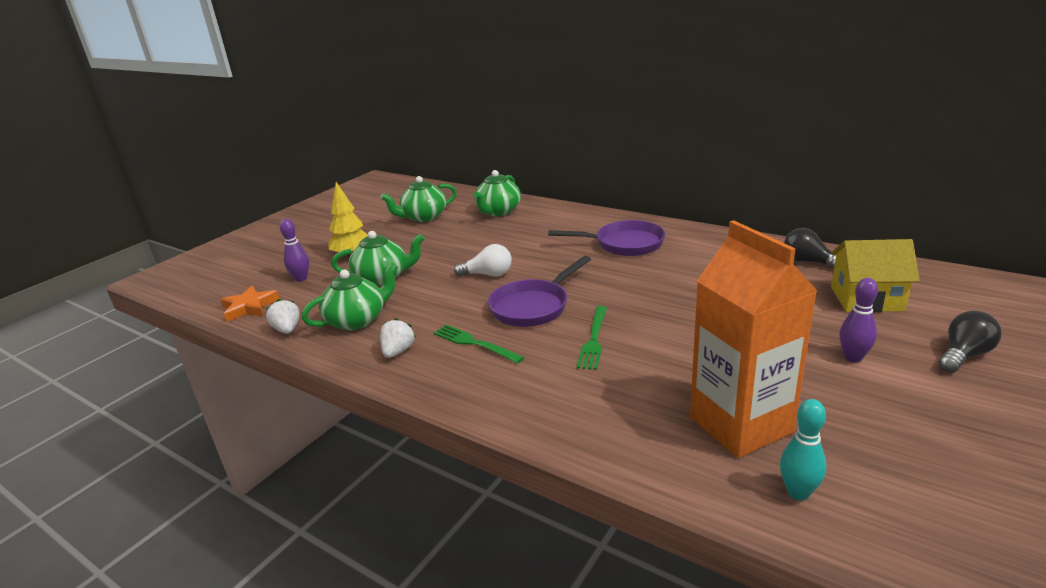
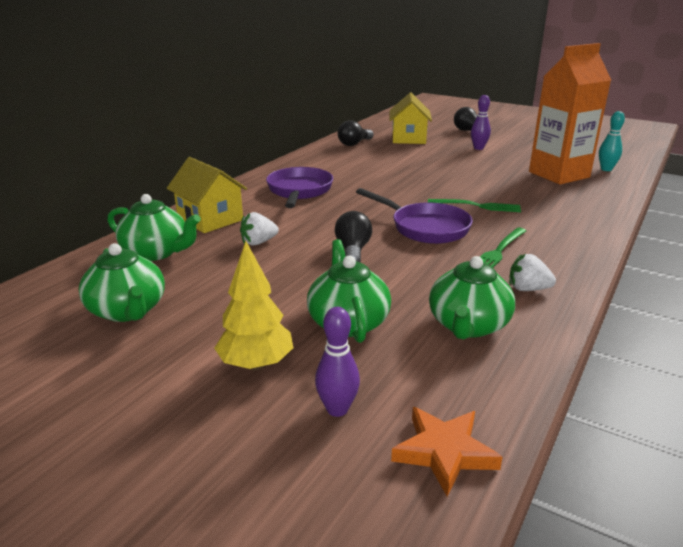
camera: 95 degrees left, 0 degrees up
white strawberry [266,299,300,334] -> white strawberry moved to [240,212,279,246]
green teapot [302,263,398,330] -> green teapot turned 120 degrees counterclockwise [429,256,515,340]
white light bulb [454,244,512,277] -> black light bulb [335,211,372,262]
none -> yellow house [167,157,247,233]

